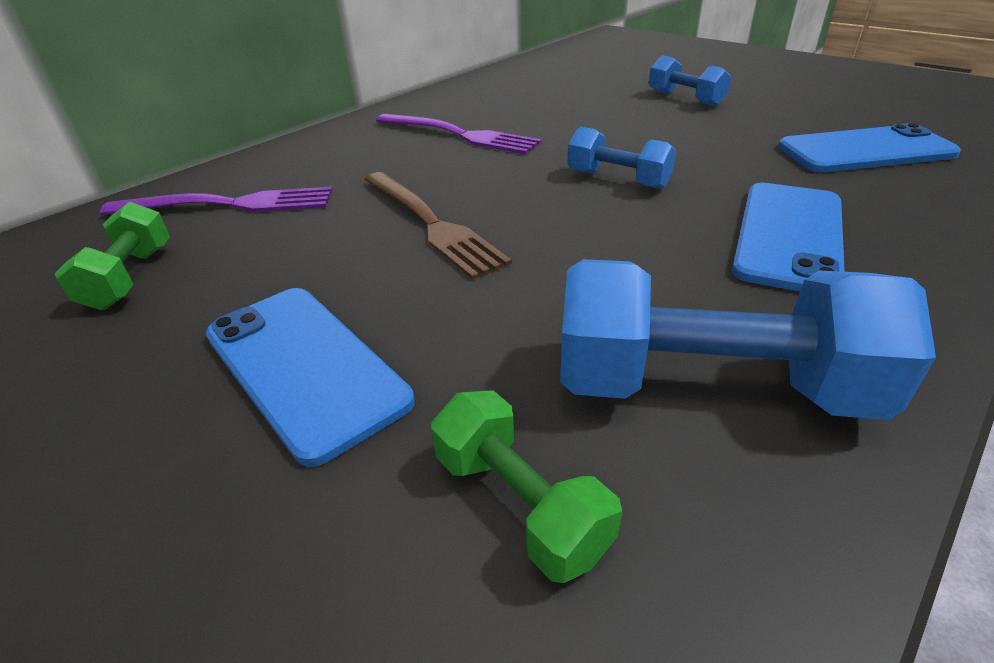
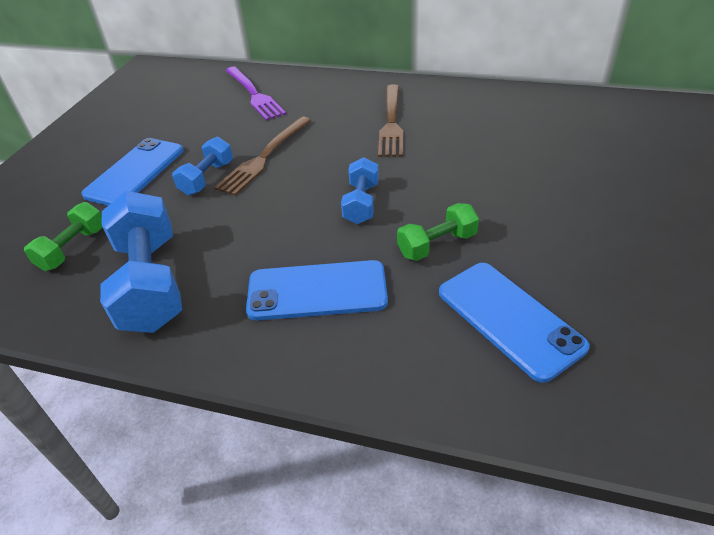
camera: 65 degrees right, 5 degrees up
green dumbbell [55,202,170,310] -> green dumbbell moved to [397,203,479,261]
purple fork [376,114,541,154] -> brown fork [378,84,403,157]
blue dumbbell [649,55,731,106] -> blue dumbbell moved to [172,137,233,195]

